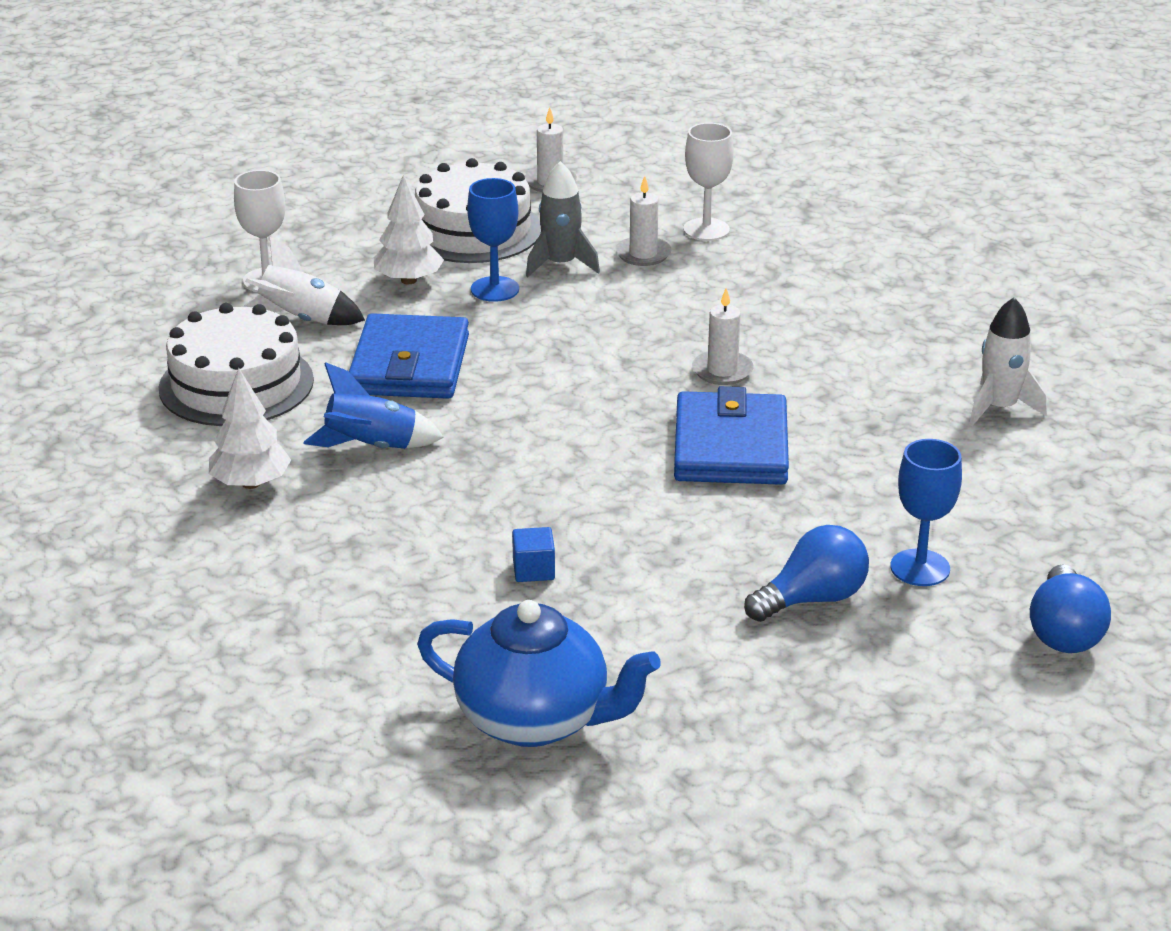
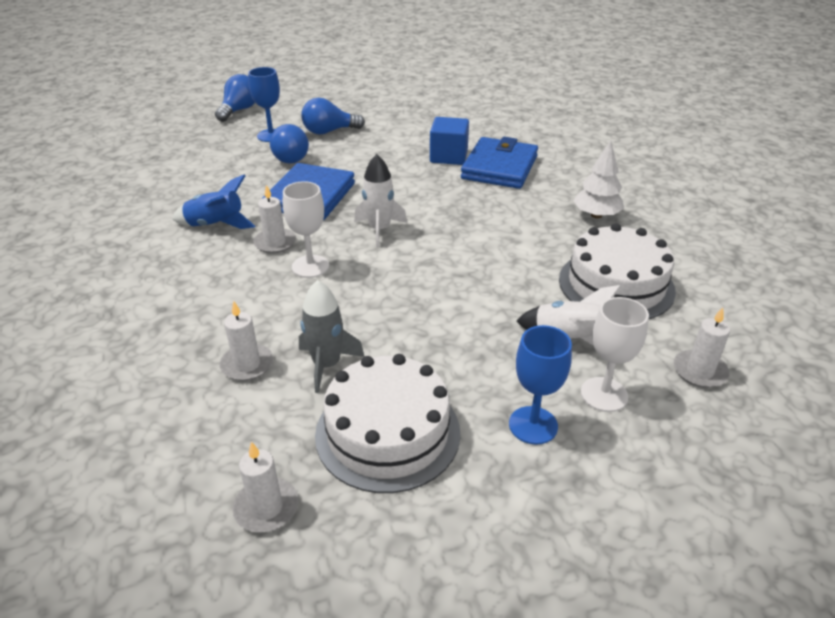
camera: 165 degrees left, 5 degrees up
blue rocket [304,362,444,449] -> blue rocket moved to [172,175,255,229]
blue wallet [349,313,469,399] -> blue wallet moved to [461,137,538,189]
white tree [374,175,444,284] -> none
blue teapot [417,600,661,747] -> none
blue goblet [467,178,519,302] -> blue goblet moved to [509,325,572,445]
blue cube [512,527,555,582] -> blue cube [430,117,469,165], size x1.77
white goblet [683,123,734,241] -> white goblet moved to [283,181,329,278]
white rocket [969,297,1047,426] -> white rocket moved to [354,154,407,247]
none -> blue light bulb [270,124,309,163]
none -> white candle [674,307,730,388]

